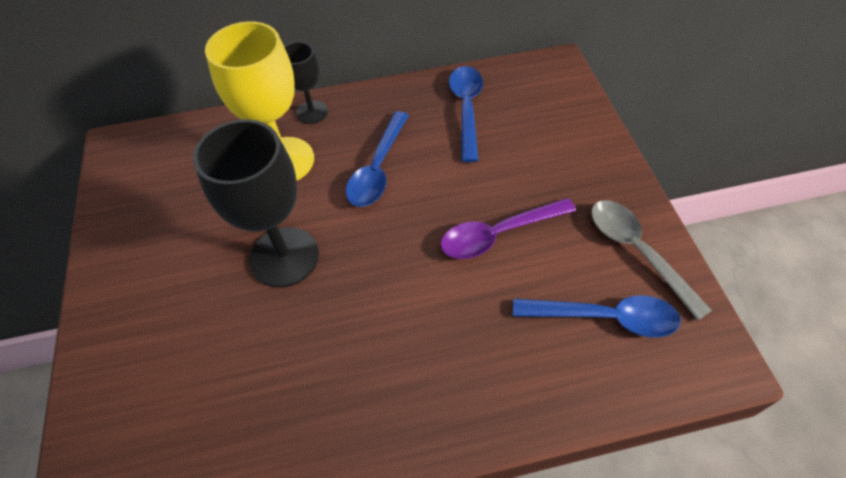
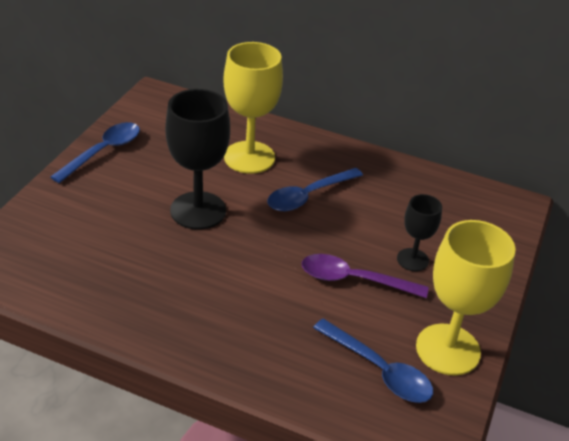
camera: 30 degrees right, 15 degrees down
black goblet [284,42,328,124] -> black goblet moved to [397,194,442,271]
blue spoon [449,66,483,162] -> blue spoon moved to [50,122,140,183]
grey spoon [591,200,712,320] -> yellow goblet [416,220,516,376]

